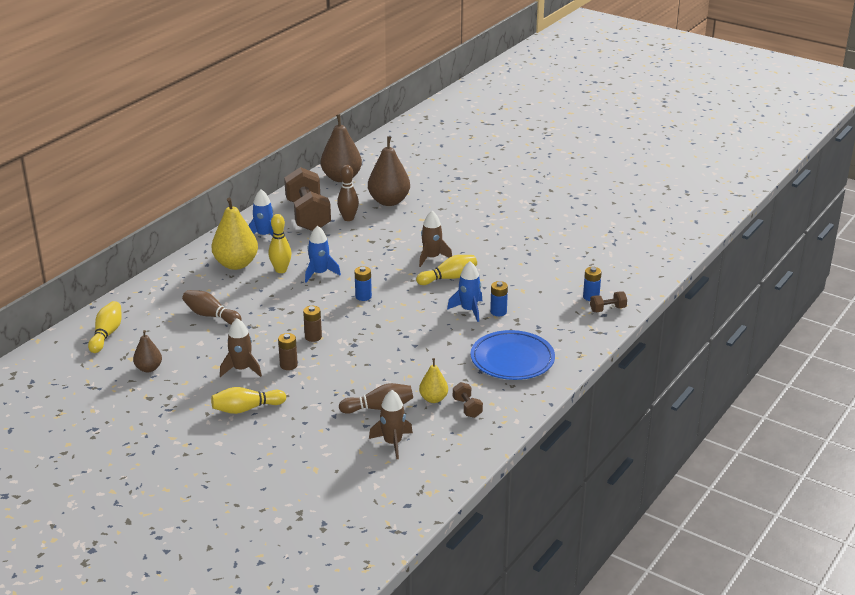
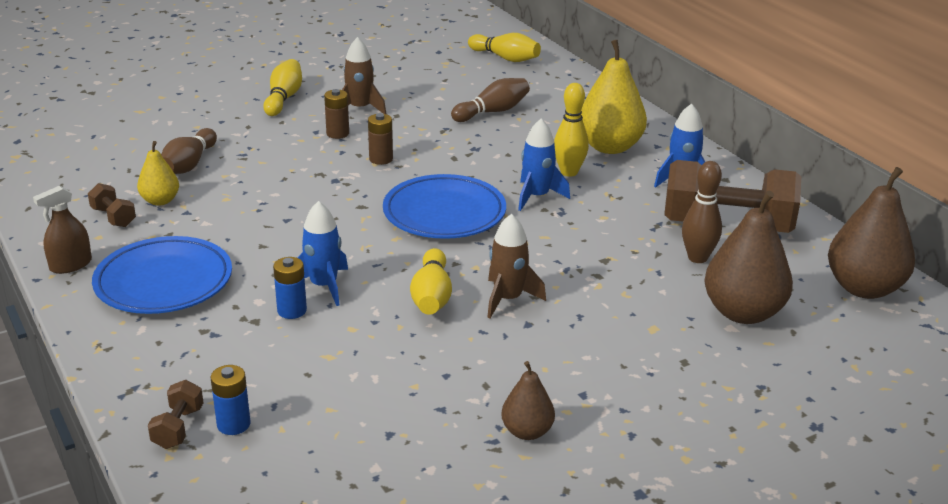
camera: 115 degrees right, 0 degrees up
brown pear [133,330,162,372] -> brown pear moved to [501,361,555,440]
blue battery [355,266,372,301] -> blue plate [383,174,506,239]
brown rocket [369,390,413,459] -> none
brown dumbbell [453,382,483,418] -> brown dumbbell turned 45 degrees clockwise [88,183,136,227]
none -> brown spray bottle [33,186,92,274]

